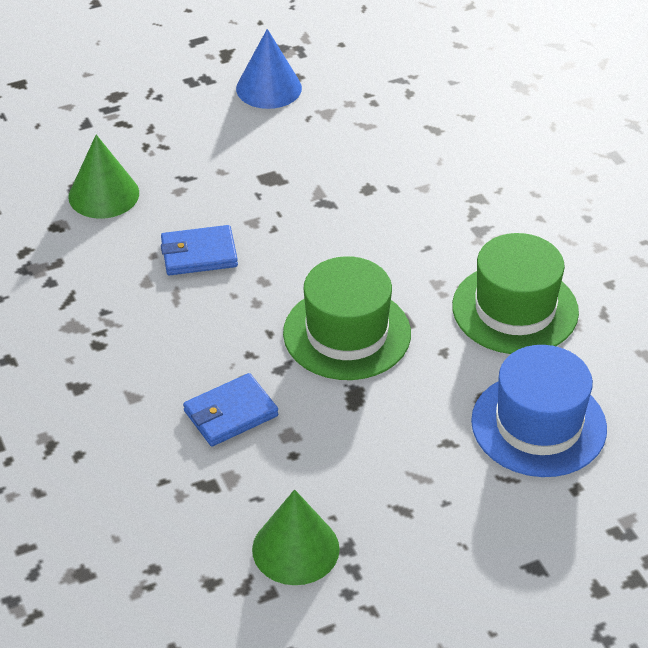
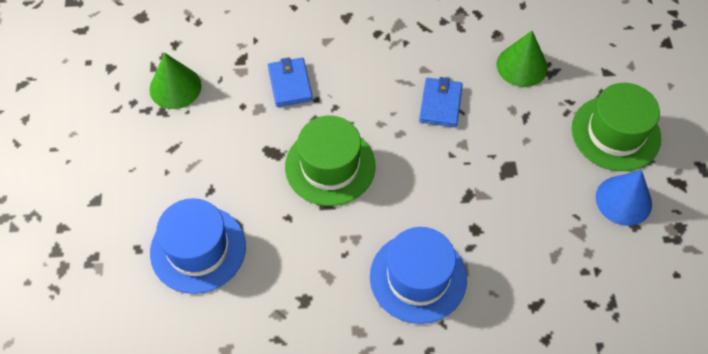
camera: 110 degrees right, 15 degrees up
green hat [452,233,579,354] -> green hat moved to [571,83,661,171]
none -> blue hat [370,227,467,324]

